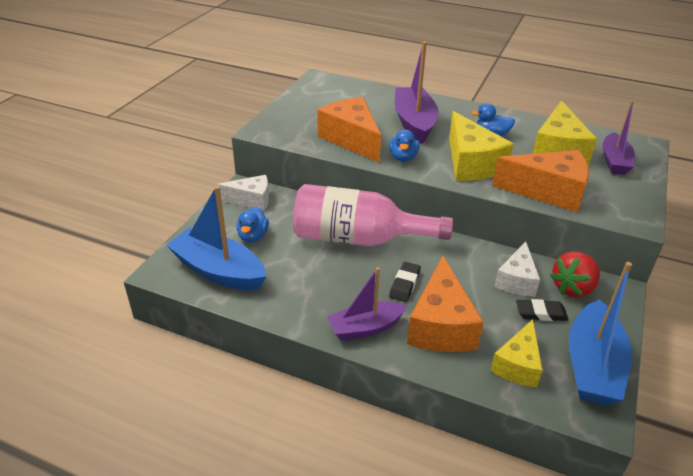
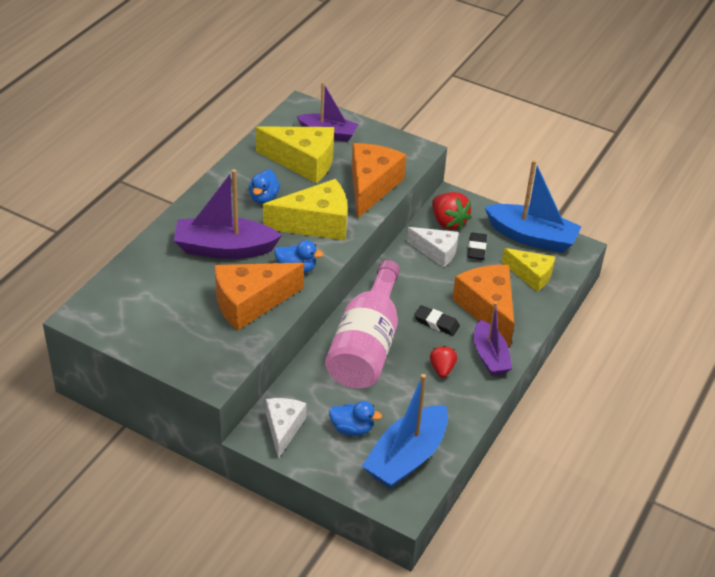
camera: 85 degrees left, 5 degrees up
orange cheese [407,256,484,352] -> orange cheese turned 120 degrees counterclockwise [452,265,514,347]
none -> red strawberry [430,346,457,378]

